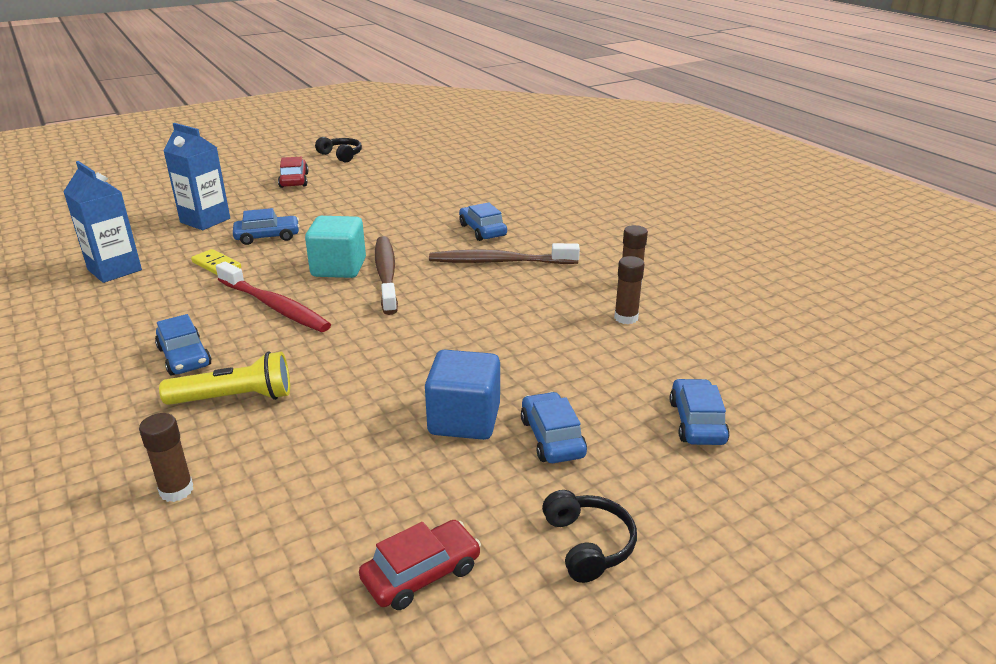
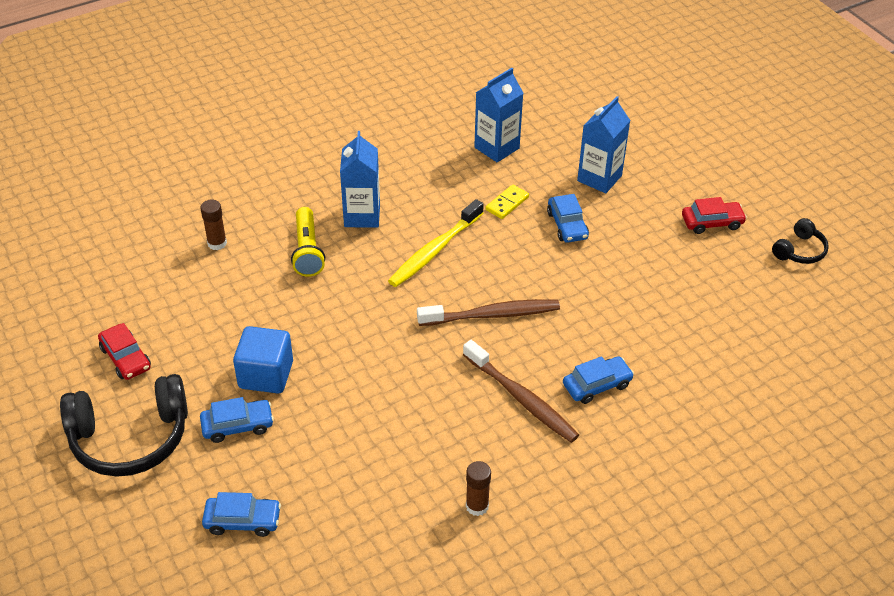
camera: 90 degrees right, 15 degrees up
blue car [155,314,212,375] -> blue carton [340,131,380,228]
red toothbrush [216,262,331,332] -> yellow toothbrush [388,199,484,287]
turquoise cube [305,216,366,278] -> none
brown toothbrush [429,243,580,264] -> brown toothbrush turned 135 degrees clockwise [463,340,579,443]
black headphones [542,490,637,583] -> black headphones [60,374,188,477], size x2.00
brown glue stick [614,256,645,324] -> none

